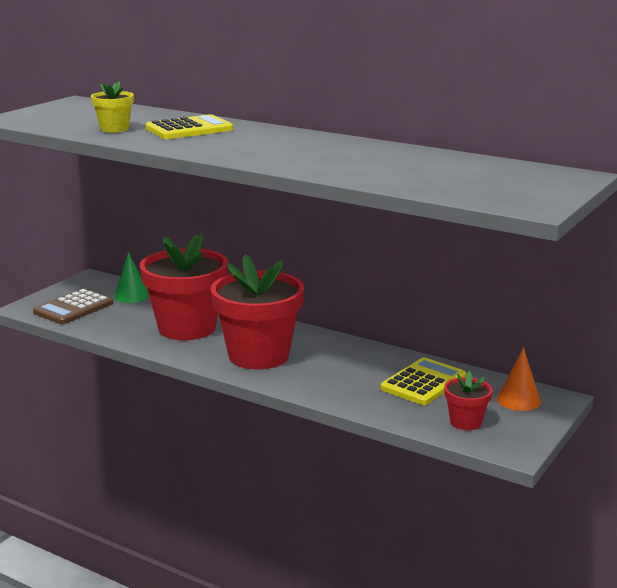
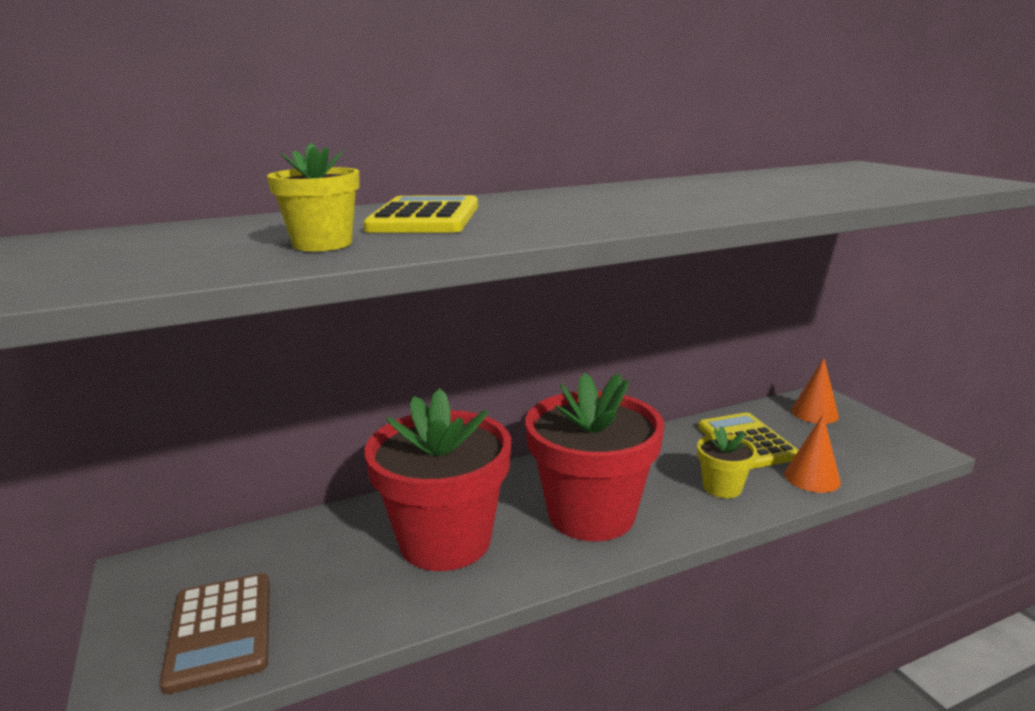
camera: 55 degrees left, 0 degrees up
green cone [114,252,149,303] -> none
red flower pot [444,371,493,430] -> none
none -> yellow flower pot [697,426,757,498]
none -> orange cone [784,414,841,493]

